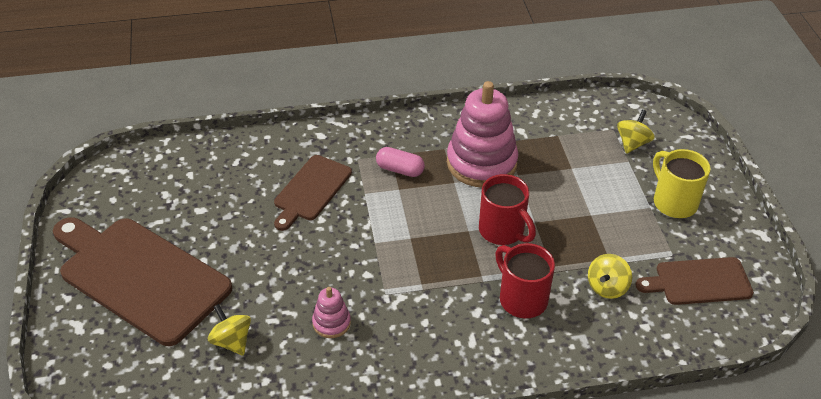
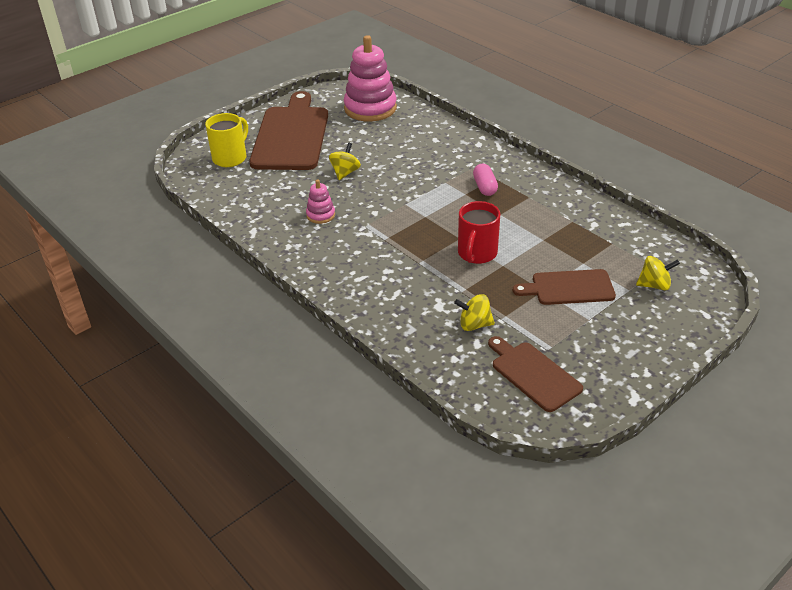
camera: 60 degrees right, 5 degrees down
yellow spinning top [208,304,251,356] -> yellow spinning top moved to [329,143,361,180]
brown cutting board [274,155,352,231] -> brown cutting board moved to [513,269,616,305]
pink stacking toy [447,81,518,187] -> pink stacking toy moved to [344,35,397,122]
red mug [495,243,555,318] -> none
yellow mug [653,149,711,218] -> yellow mug moved to [205,113,248,167]

